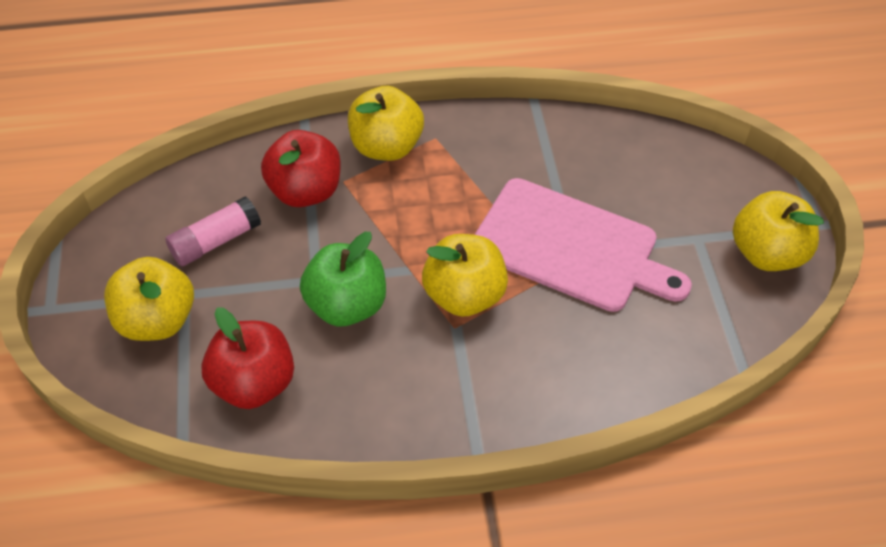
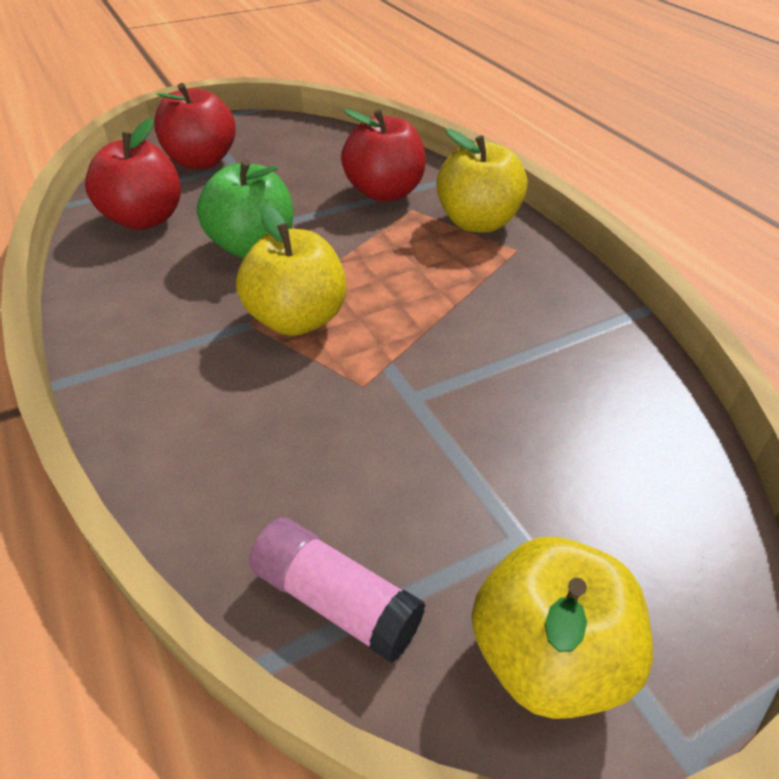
camera: 70 degrees right, 10 degrees down
yellow apple [104,257,194,341] -> red apple [154,83,236,169]
pink glue stick [165,196,261,266] -> pink glue stick moved to [249,517,426,663]
pink cutting board [475,178,692,312] -> none

